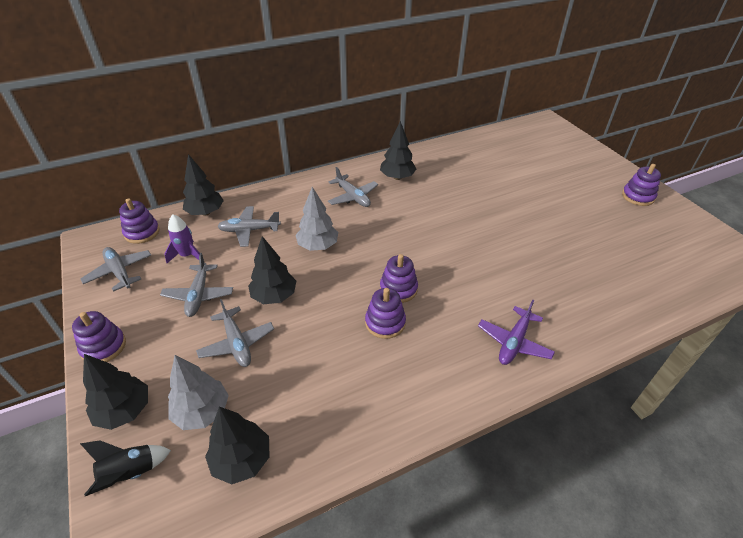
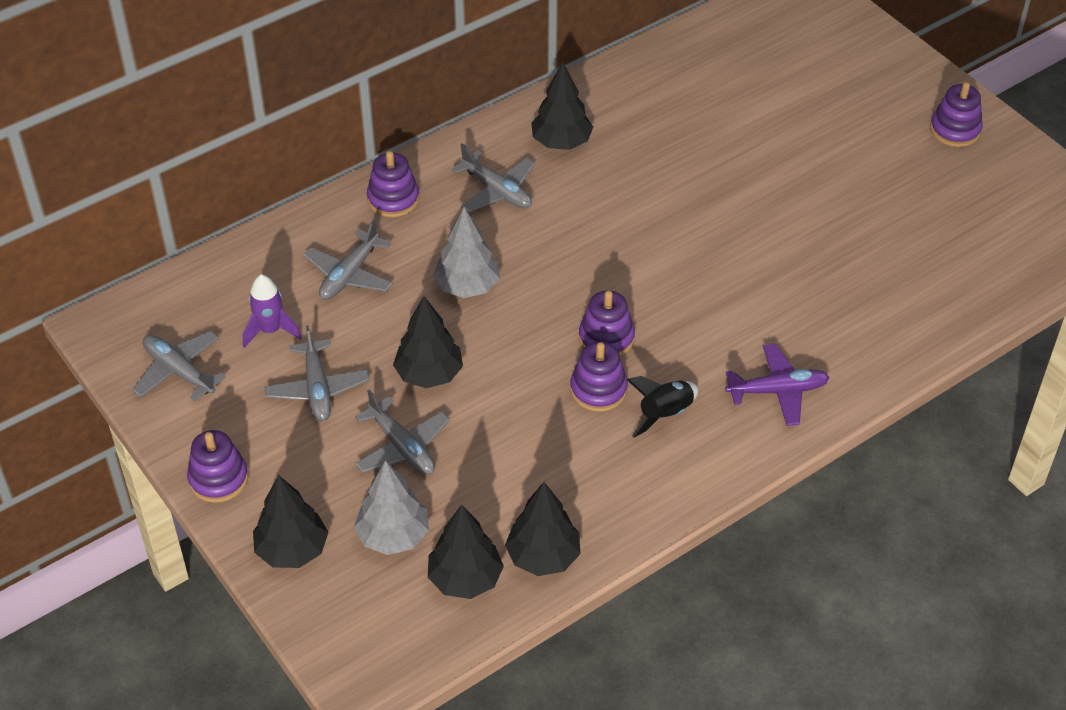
camera: 10 degrees left, 5 degrees up
black rocket [80,440,171,496] -> black rocket moved to [627,376,698,438]
purple stacking toy [119,198,160,244] -> purple stacking toy moved to [367,151,420,217]
black tree [183,154,224,216] -> black tree moved to [505,482,580,576]
grey plane [217,206,281,247] -> grey plane turned 45 degrees counterclockwise [304,219,393,300]
purple plane [478,300,555,365] -> purple plane turned 120 degrees counterclockwise [725,344,830,426]

